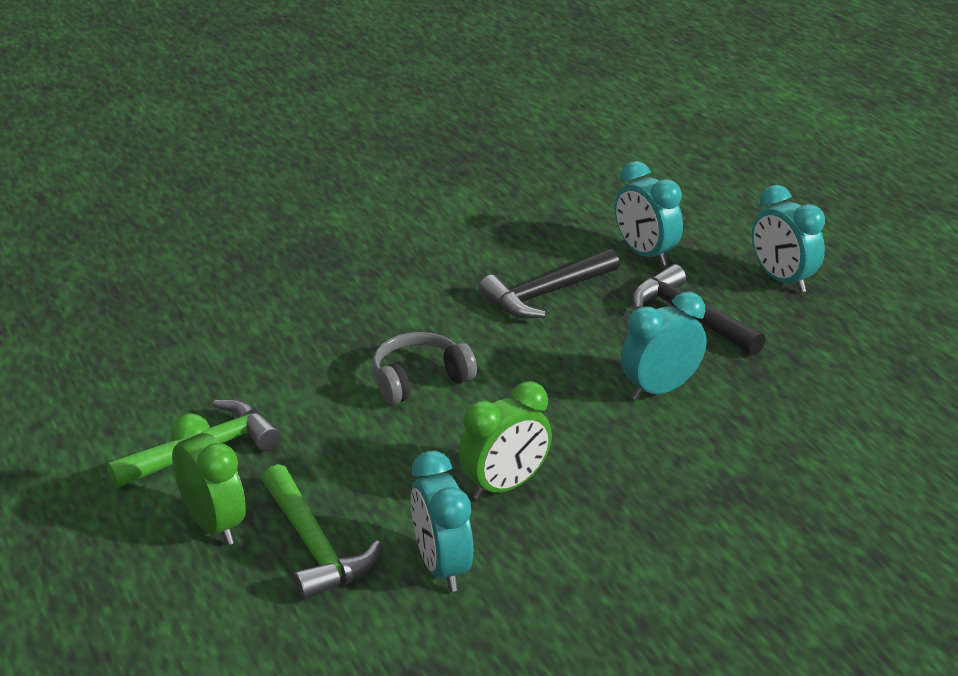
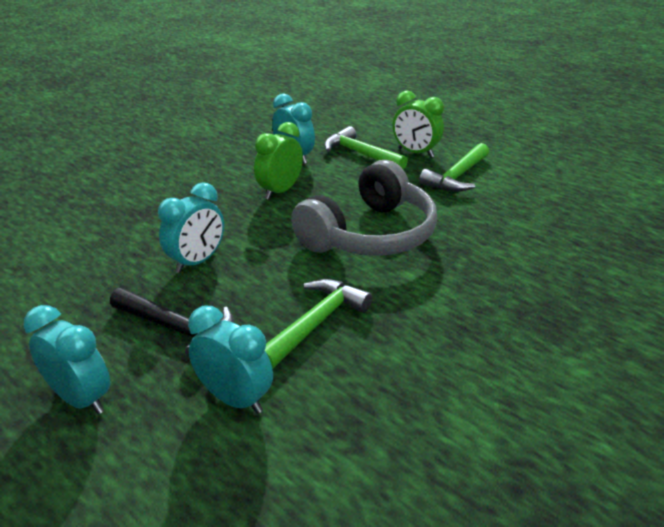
camera: 160 degrees right, 0 degrees up
grey headphones [372,332,477,405] -> grey headphones [291,160,437,256], size x1.89
black hammer [479,249,620,319] -> green hammer [265,279,373,368]

